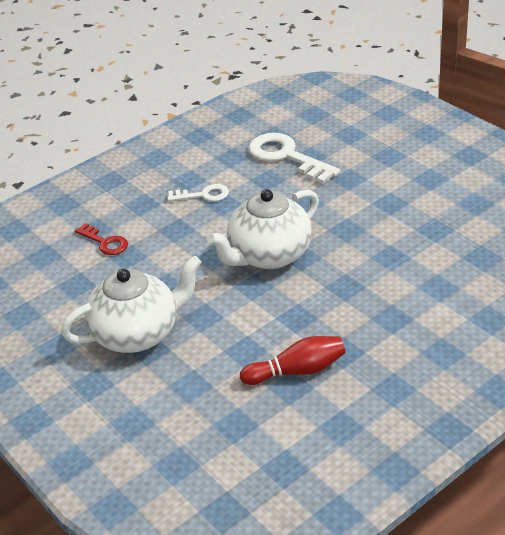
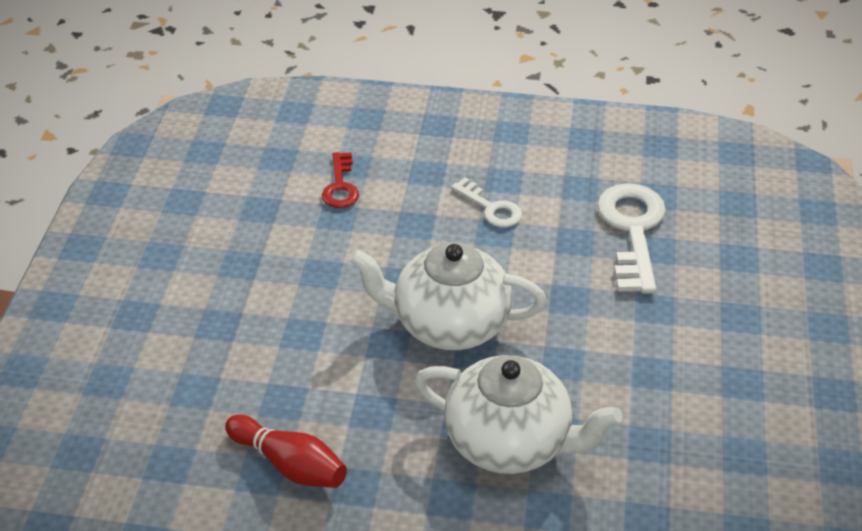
camera: 45 degrees right, 5 degrees up
white teapot [61,255,202,353] -> white teapot moved to [415,355,622,474]

